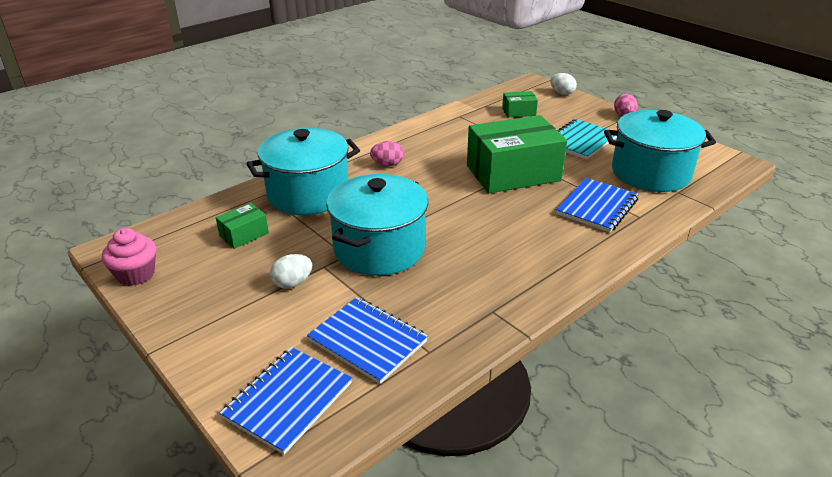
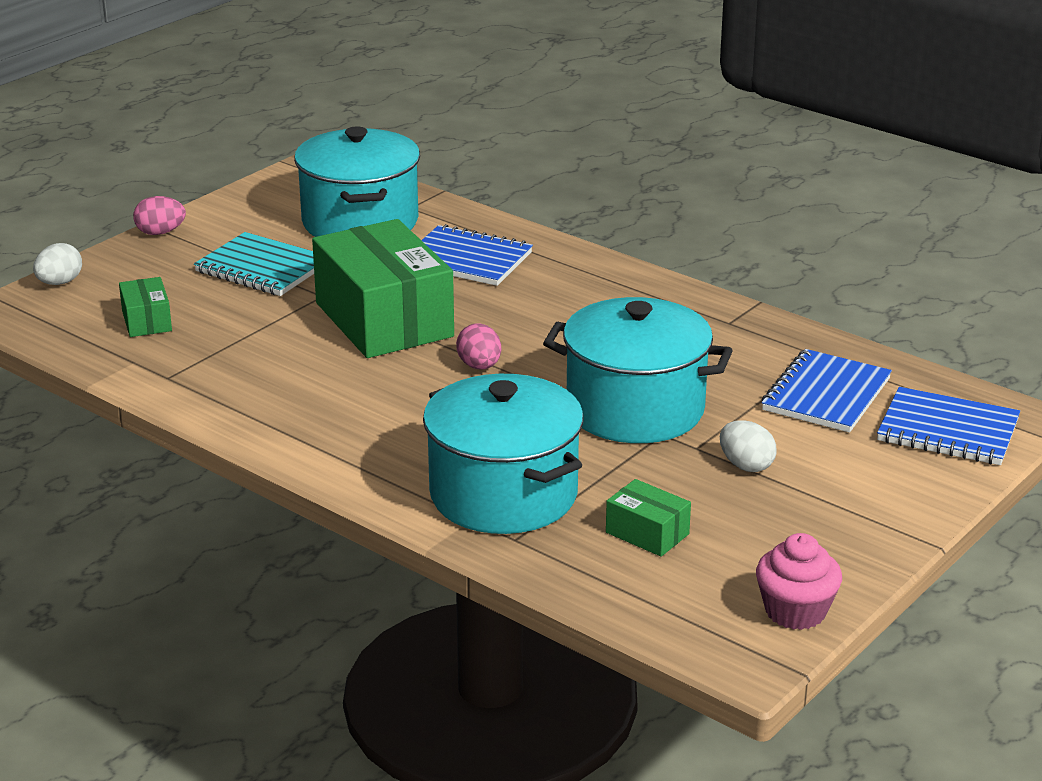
camera: 100 degrees left, 5 degrees down
pink egg [370,141,404,166] -> pink egg moved to [456,323,501,369]

